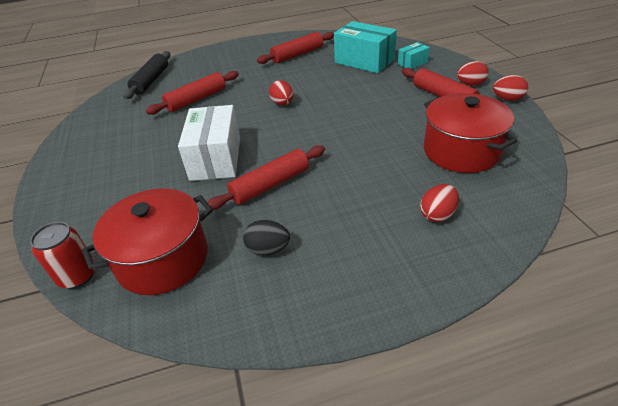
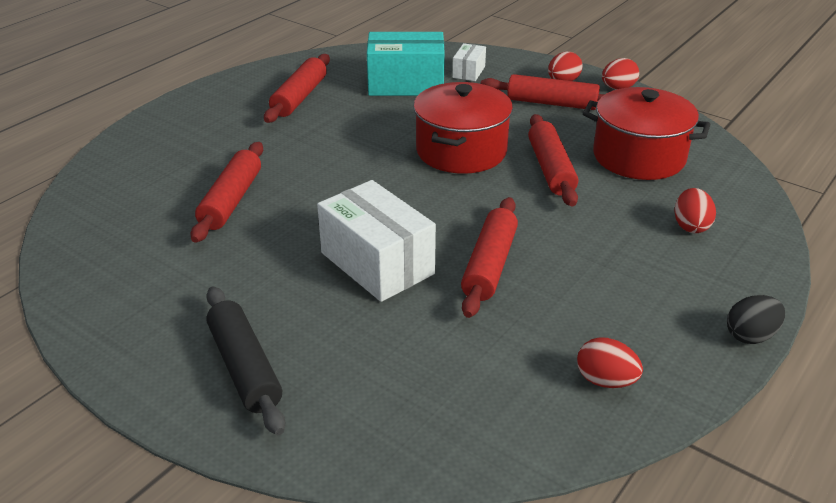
camera: 40 degrees left, 5 degrees down
red can [30,222,95,289] -> none
red pot [82,188,213,295] -> red pot moved to [413,82,513,174]
black rolling pin [124,51,170,99] -> black rolling pin moved to [206,286,285,435]
black egg [243,220,290,255] -> black egg moved to [727,295,785,344]
red egg [269,80,293,105] -> red egg moved to [577,337,643,388]
turquoise box [398,42,430,69] -> white box [452,43,486,81]
none -> red rolling pin [528,114,578,207]

